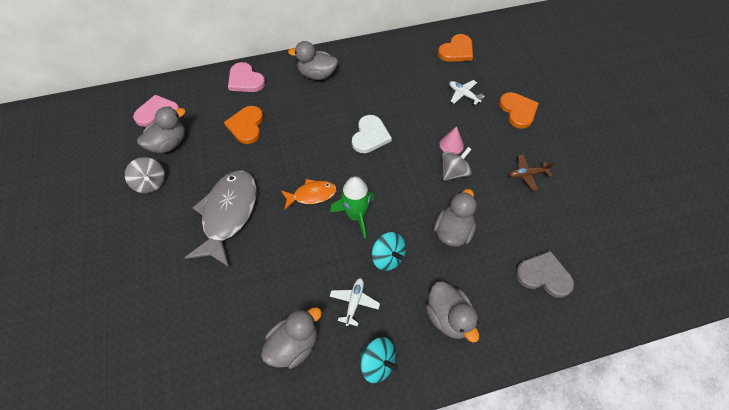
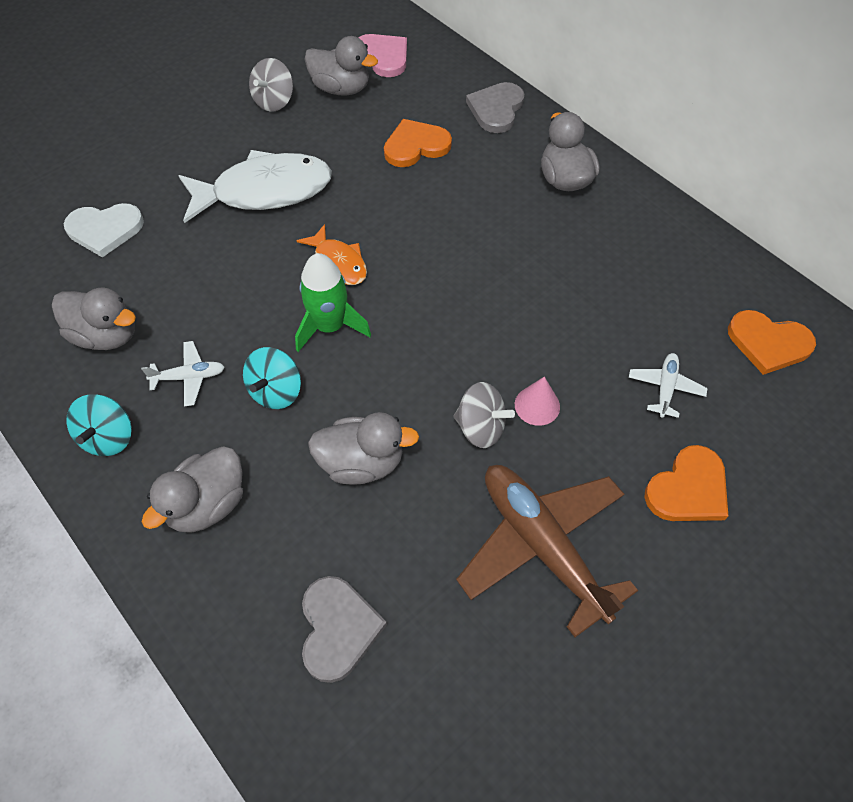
camera: 65 degrees right, 0 degrees up
grey fish [185,171,257,267] -> white fish [178,150,332,223]
pink heart [228,62,265,92] -> grey heart [466,82,525,133]
white heart [352,115,392,153] -> white heart moved to [64,203,144,258]
brown plane [509,155,554,191] -> brown plane [456,465,638,637], size x2.22

